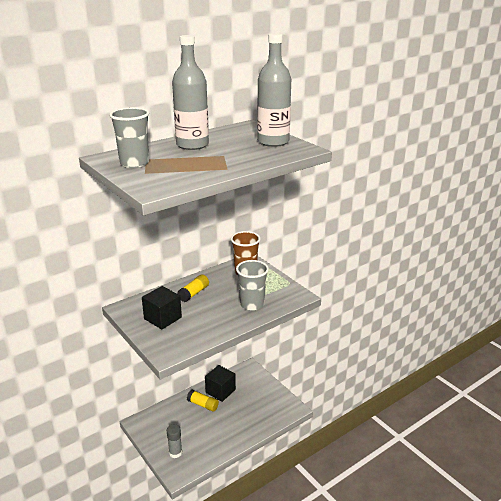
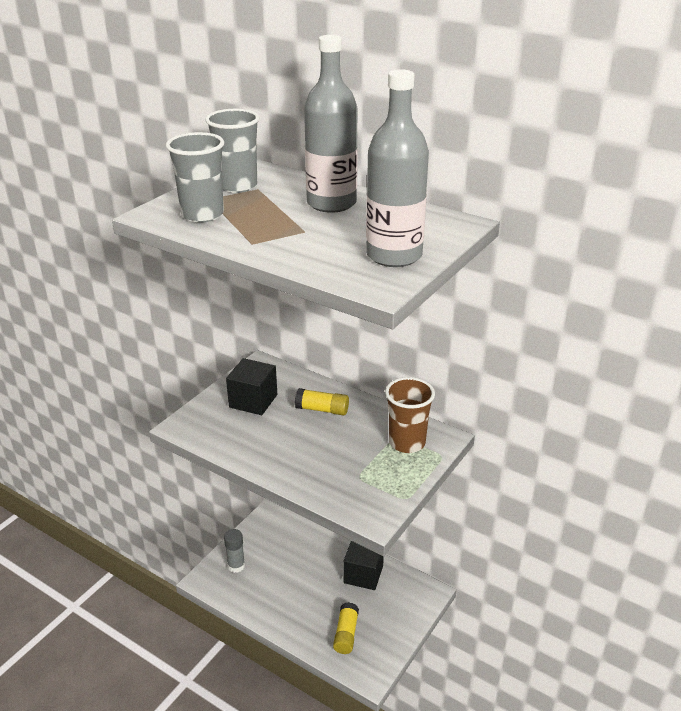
camera: 70 degrees right, 5 degrees up
yellow glue stick [187,390,219,412] -> yellow glue stick moved to [333,602,359,654]
grey cup [236,260,269,311] -> grey cup moved to [166,132,224,223]

